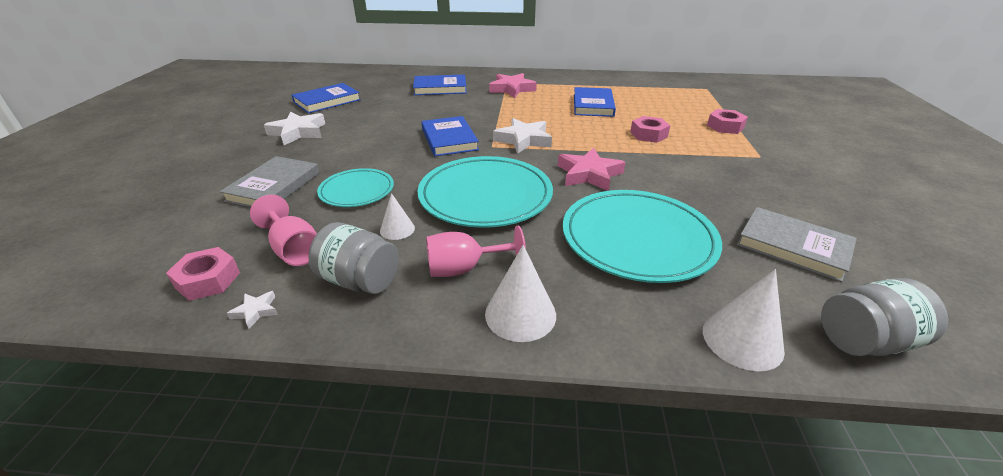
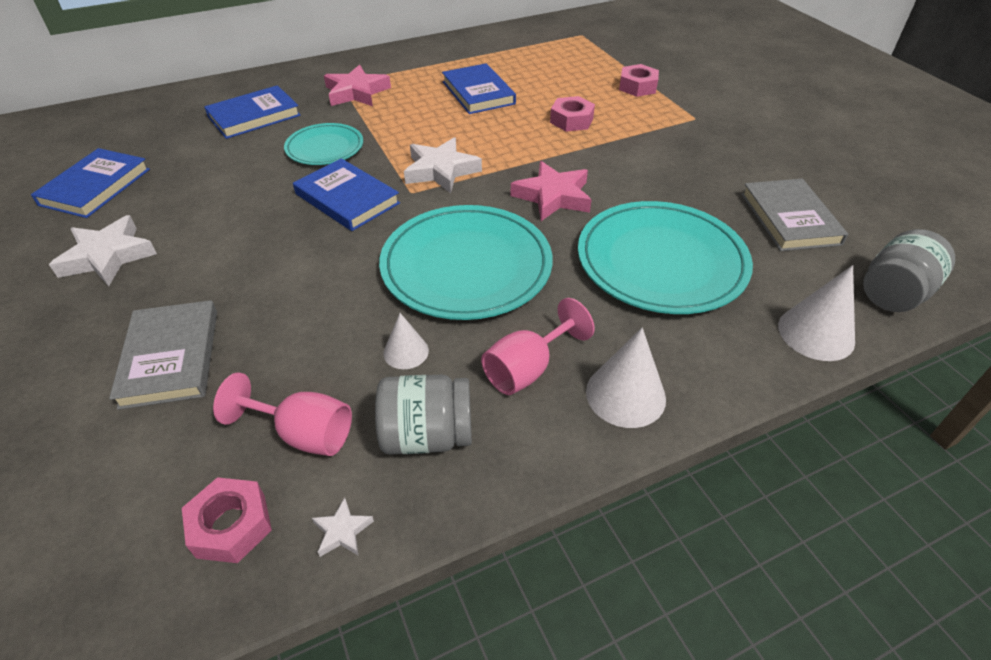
camera: 30 degrees left, 10 degrees up
turquoise plate [317,168,394,207] -> turquoise plate moved to [284,123,363,165]
grey book [737,207,857,282] -> grey book turned 75 degrees clockwise [741,179,848,251]

